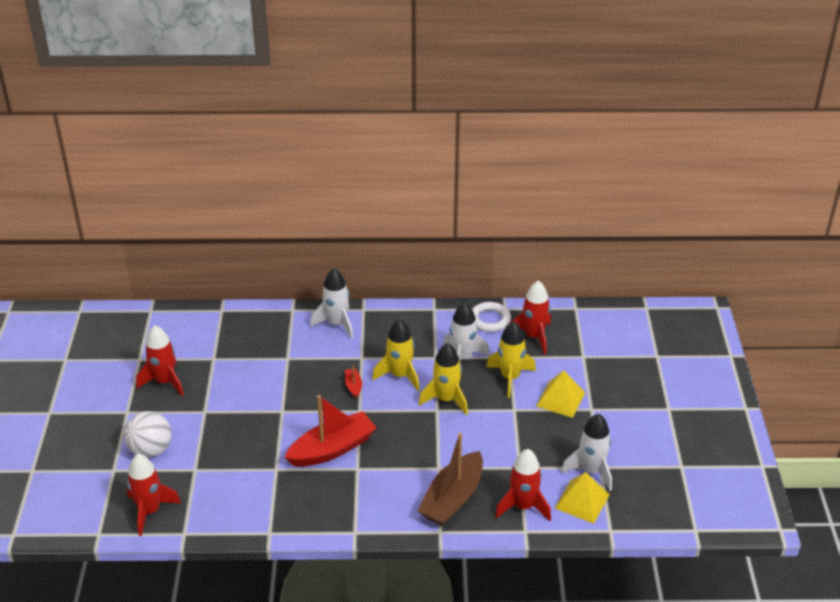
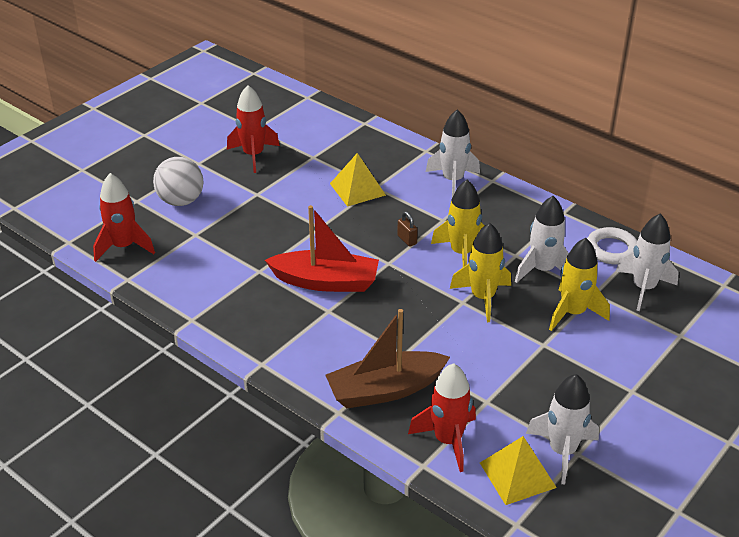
camera: 40 degrees right, 0 degrees up
red boat [345,365,362,399] -> brown padlock [397,211,418,247]
red rocket [509,280,551,355] -> white rocket [616,214,679,311]
yellow pyramid [536,370,585,418] -> yellow pyramid moved to [330,153,386,207]

